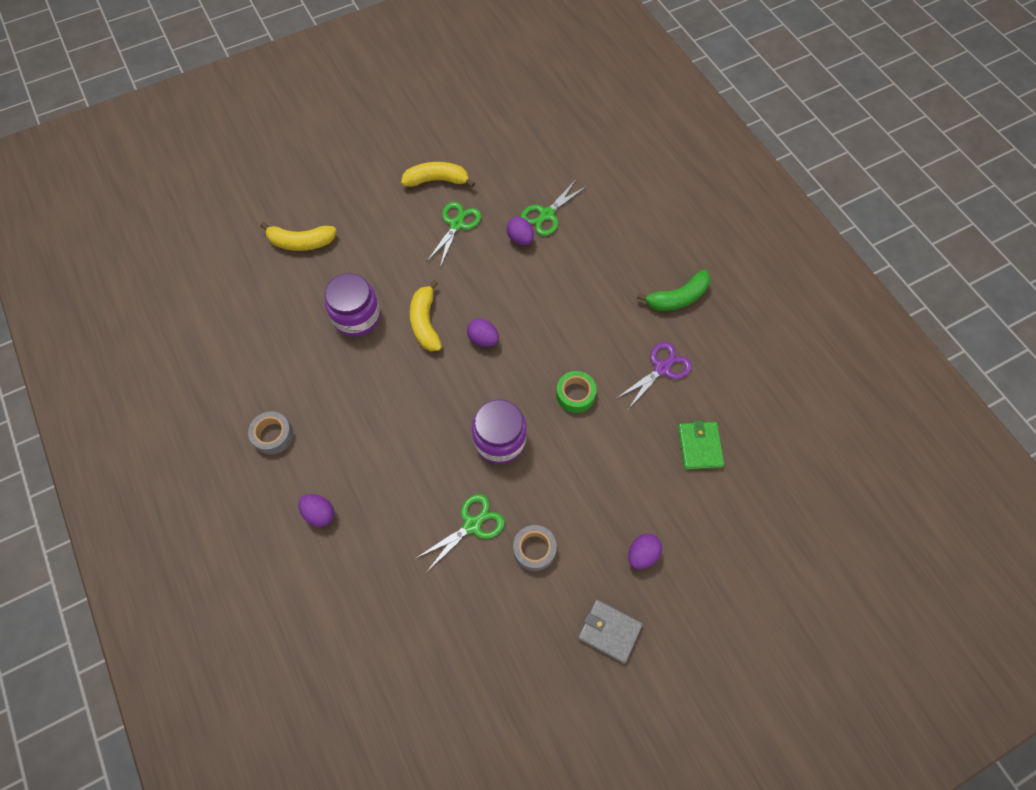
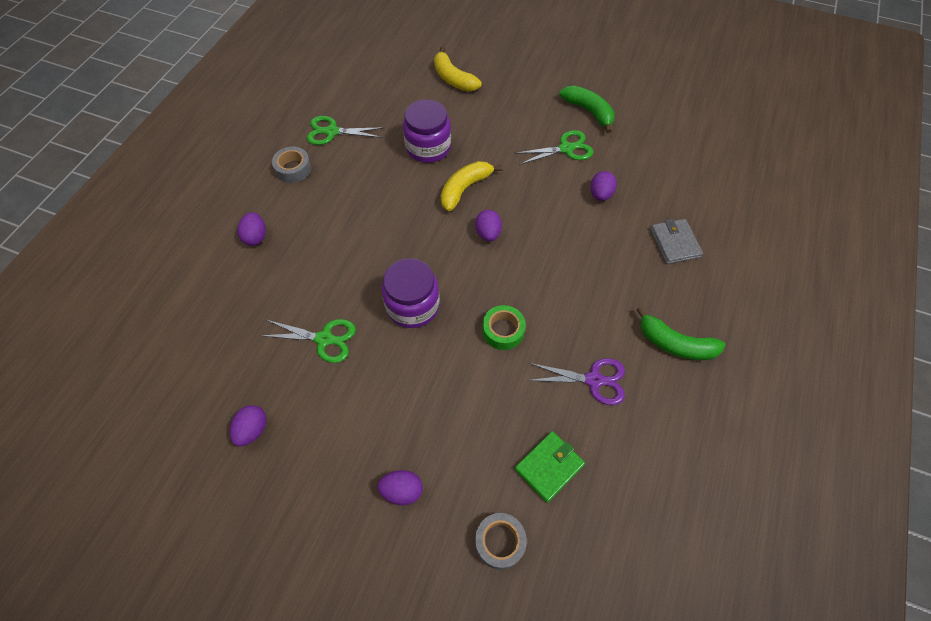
camera: 50 degrees right, 5 degrees down
yellow banana [401,162,475,188] -> green banana [559,86,615,133]
grey tape [513,525,557,571] -> grey tape moved to [475,513,527,570]
green scissors [521,180,587,236] -> green scissors moved to [307,116,384,145]
grey wallet [578,599,643,664] -> grey wallet moved to [650,219,703,264]
none -> purple egg [230,405,266,447]

